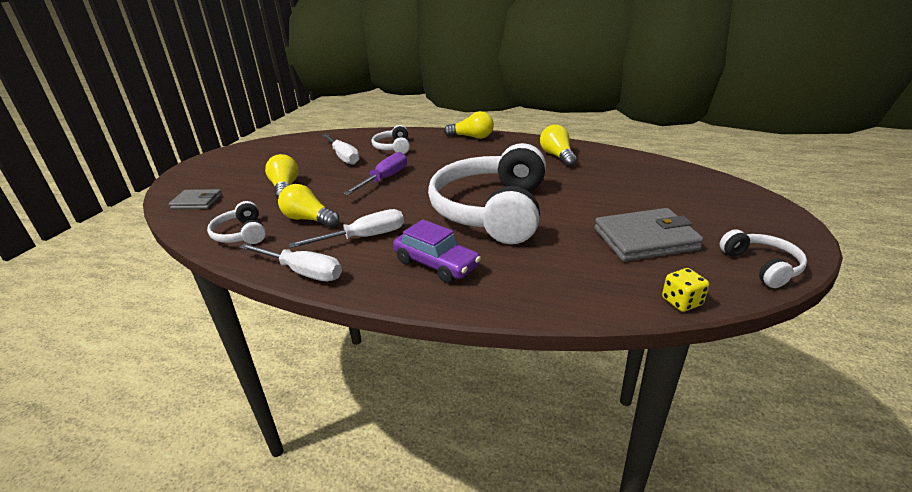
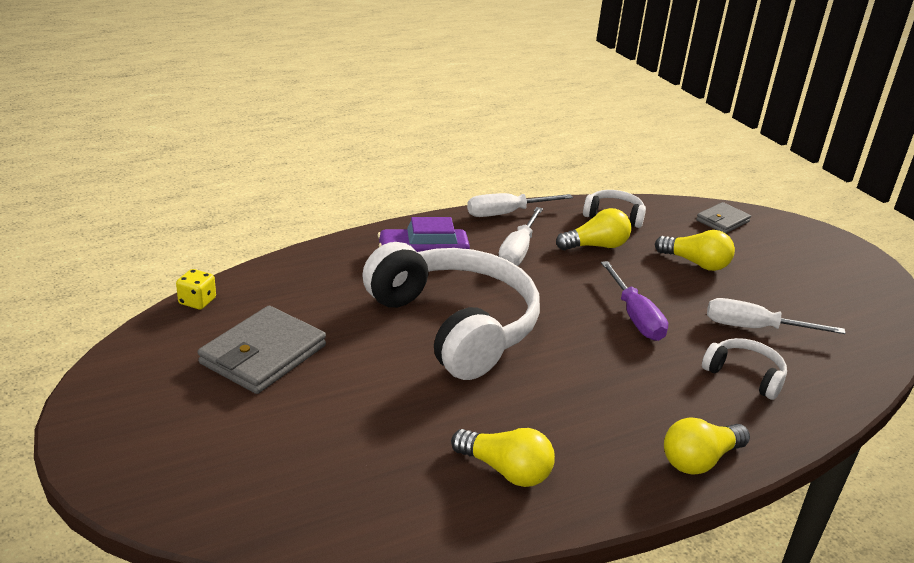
camera: 130 degrees right, 0 degrees up
white headphones [719,229,807,288] -> none

